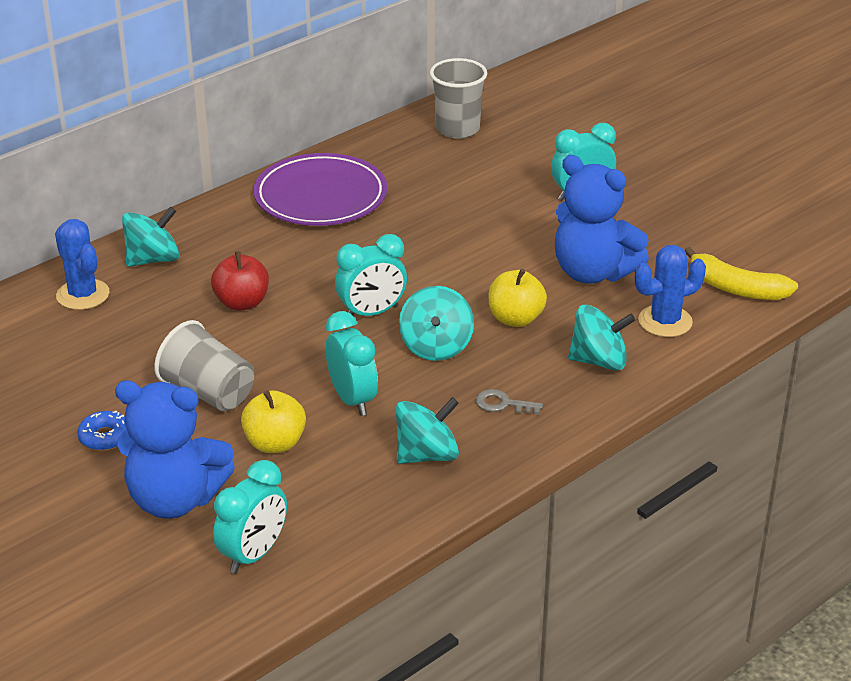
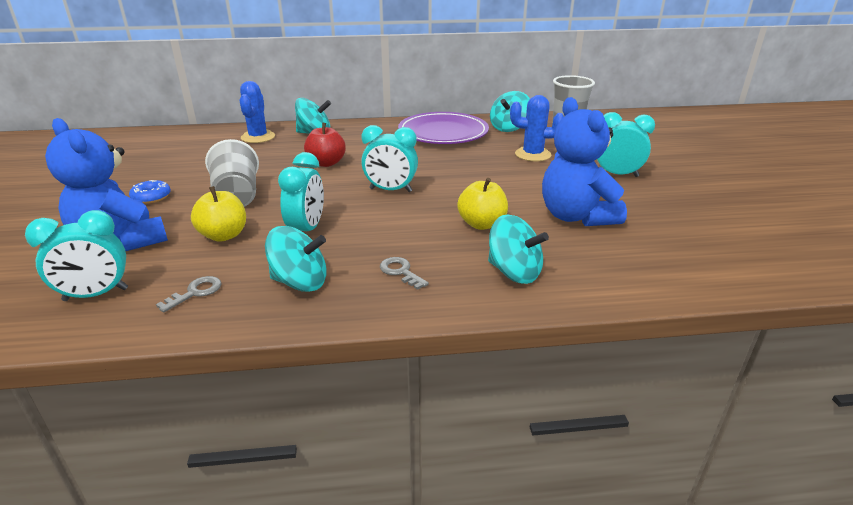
camera: 35 degrees right, 5 degrees down
turquoise spinning top [399,286,474,361] -> turquoise spinning top moved to [490,91,530,132]
blue cactus [635,245,706,337] -> blue cactus moved to [510,95,564,161]
yellow banana [685,247,798,300] -> none
none -> grey key [156,276,222,313]

